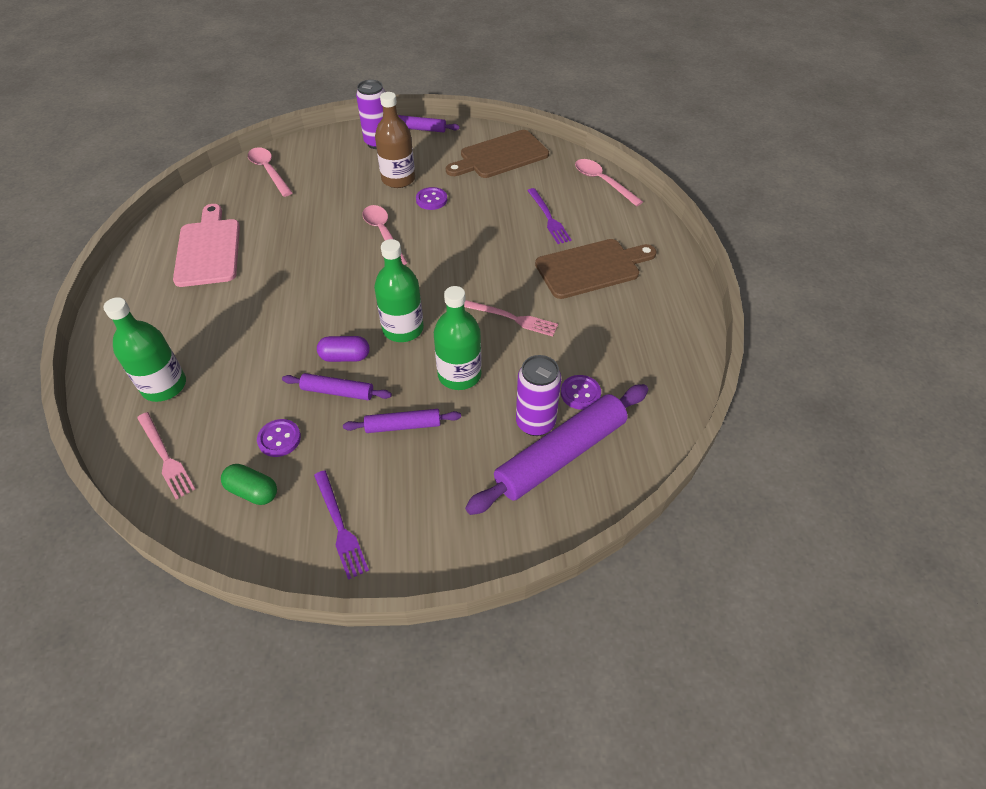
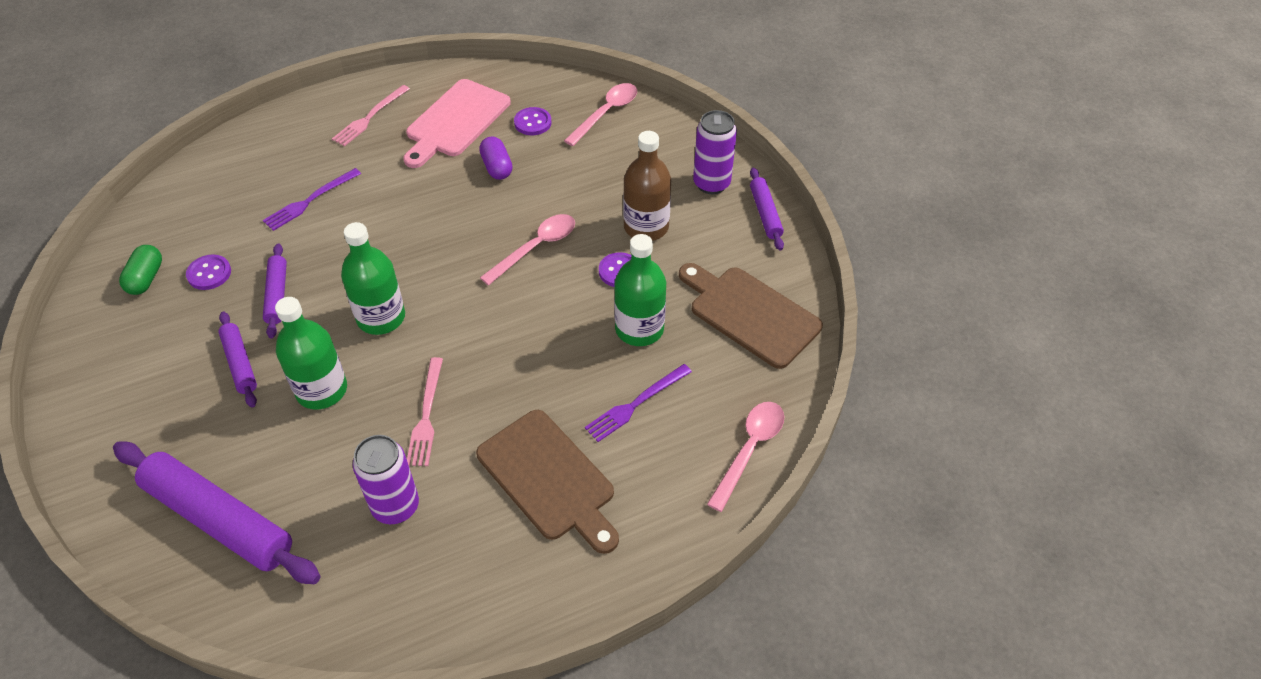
camera: 70 degrees right, 0 degrees up
green bottle [103,297,186,402] -> green bottle moved to [614,234,666,346]
pink fork [137,412,195,500] -> pink fork moved to [332,85,410,146]
pink cutting board [173,204,240,287] -> pink cutting board turned 150 degrees clockwise [403,79,511,168]
purple fork [314,470,369,580] -> purple fork moved to [263,168,361,231]
purple capsule [317,336,369,362] -> purple capsule moved to [479,136,513,180]
purple can [516,355,561,436] -> purple can moved to [353,435,419,524]
purple button [561,375,601,410] -> purple button moved to [514,107,551,135]

